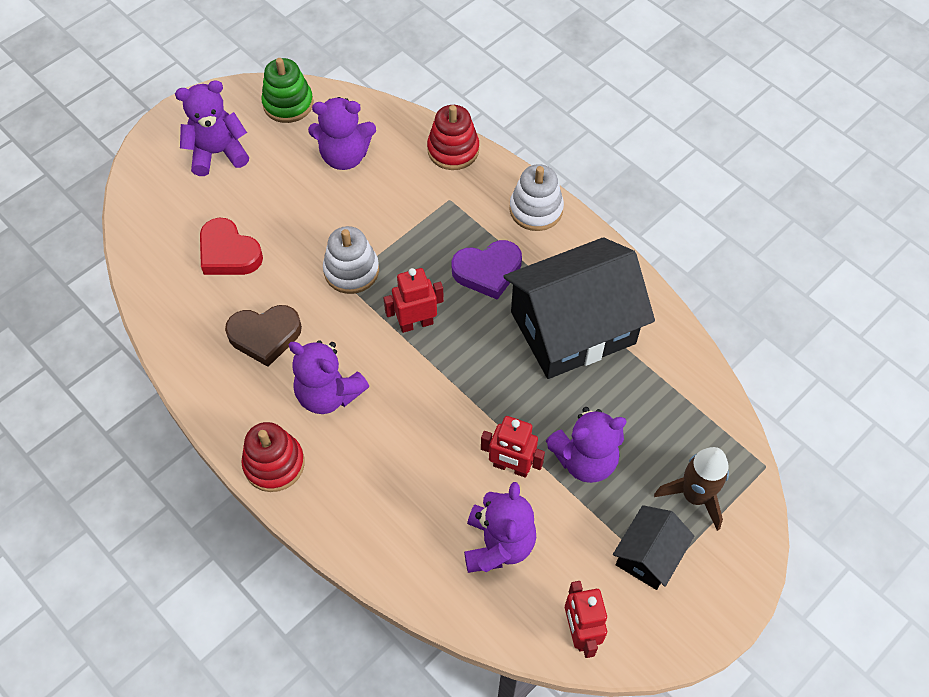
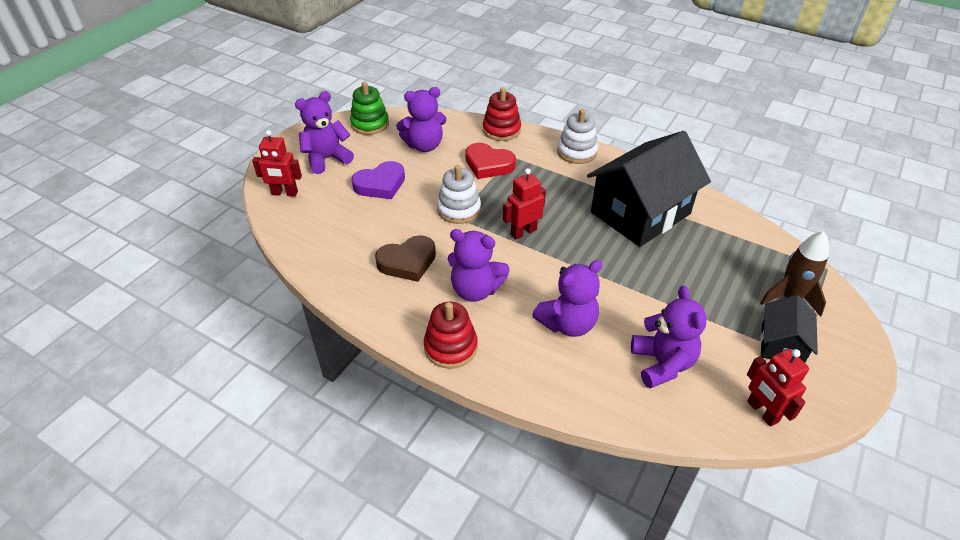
camera: 15 degrees left, 15 degrees down
red heart [200,218,263,275] -> red heart moved to [465,143,516,179]
purple heart [452,240,522,300] -> purple heart moved to [351,161,405,199]
red robot [481,416,545,478] -> red robot moved to [252,130,302,197]
purple teddy bear [546,407,627,483] -> purple teddy bear moved to [532,260,603,337]

